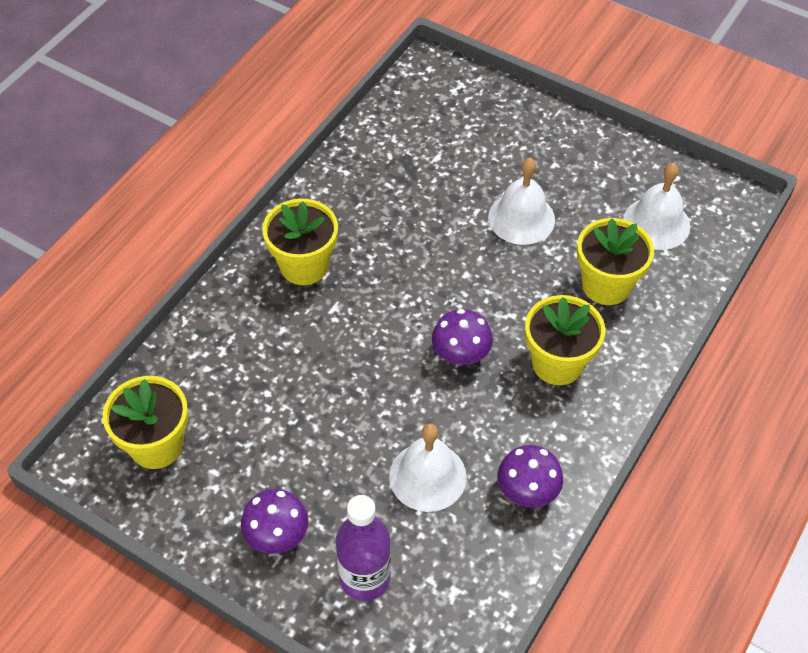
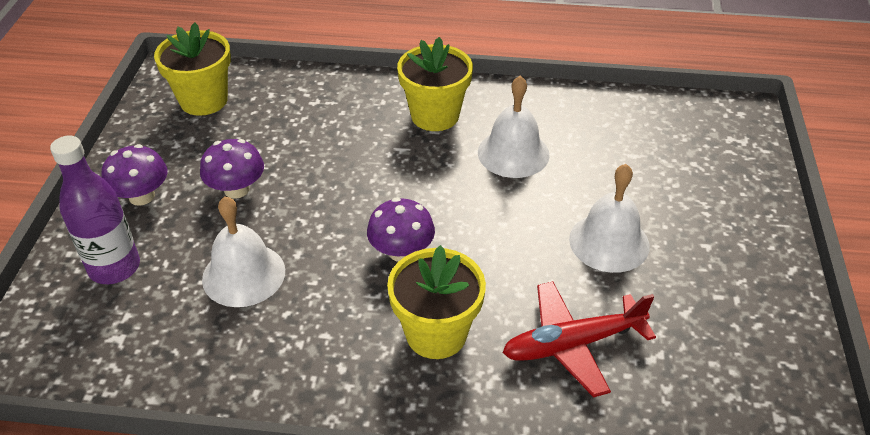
camera: 65 degrees right, 10 degrees down
purple mushroom [498,445,563,508] -> purple mushroom moved to [200,139,264,199]
yellow flower pot [577,218,654,305] -> red plane [502,281,656,398]
white bell [623,163,690,250] -> white bell moved to [478,76,550,178]

